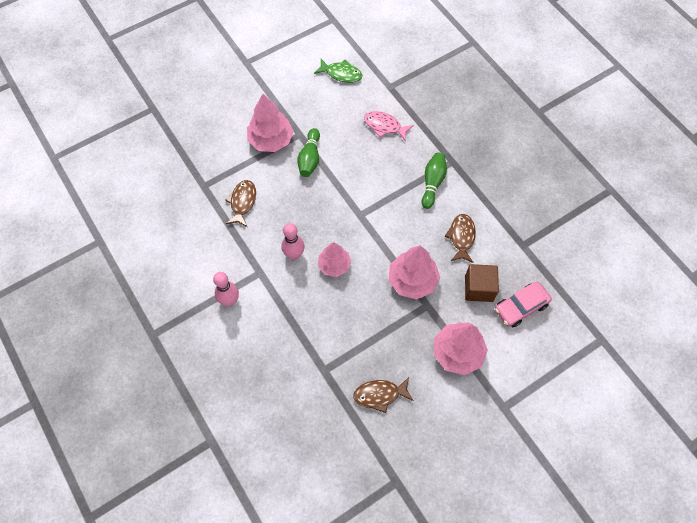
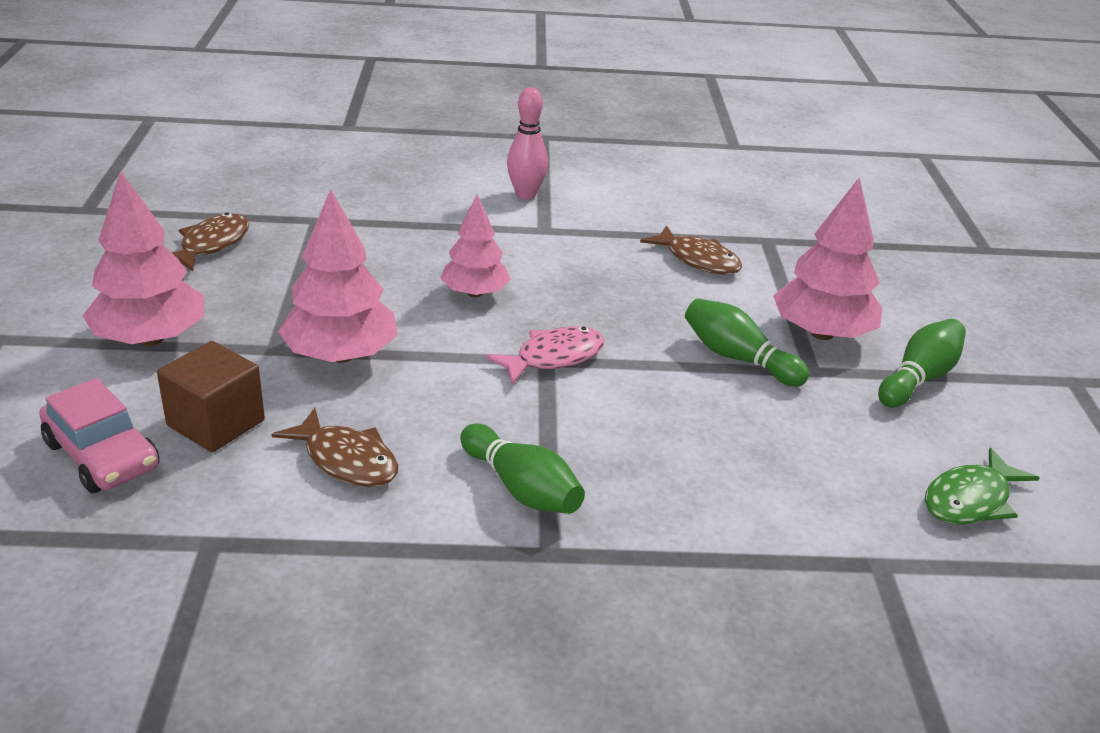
camera: 120 degrees right, 30 degrees down
pink bowling pin [281,223,304,260] -> none
pink fish [364,111,414,142] -> pink fish moved to [485,326,605,385]
pink car [495,282,552,327] -> pink car turned 135 degrees clockwise [39,378,159,493]
none -> green bowling pin [878,319,966,407]

